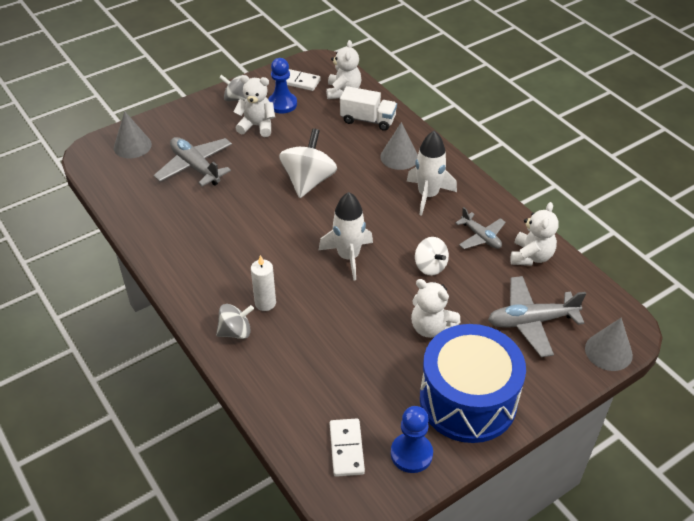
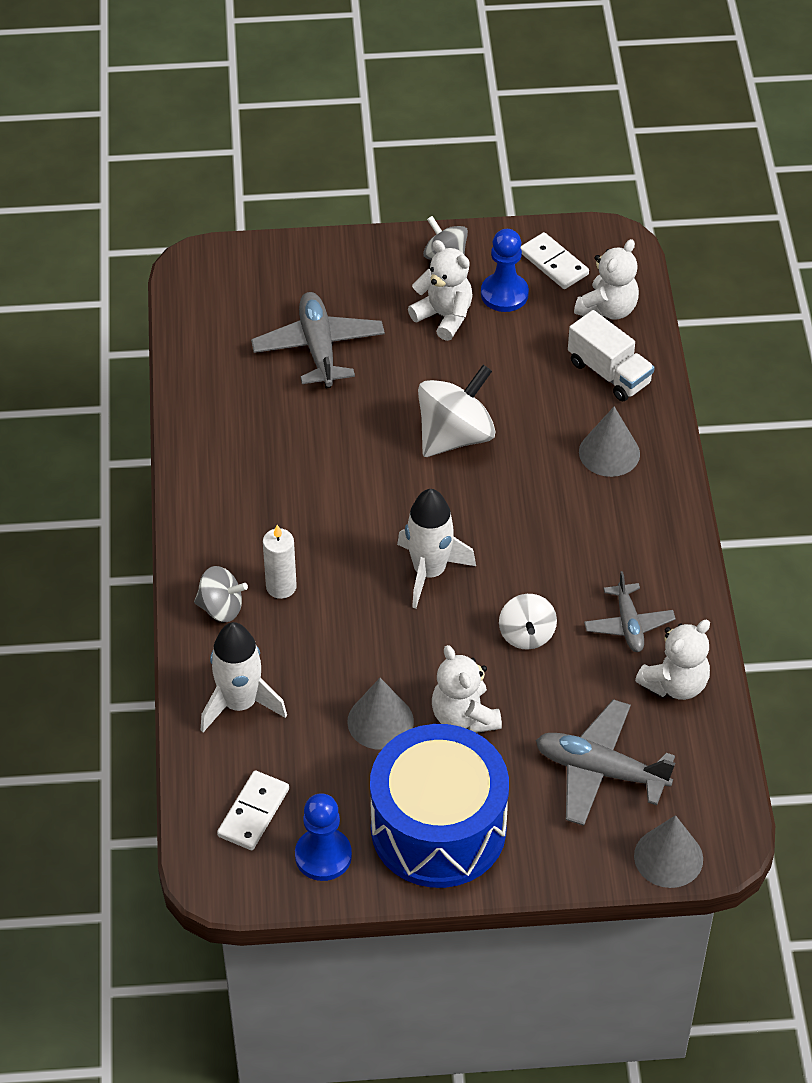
camera: 30 degrees right, 5 degrees up
grey cone [114,111,152,158] -> grey cone moved to [347,678,414,750]
white rocket [407,131,457,216] -> white rocket moved to [201,622,287,732]

